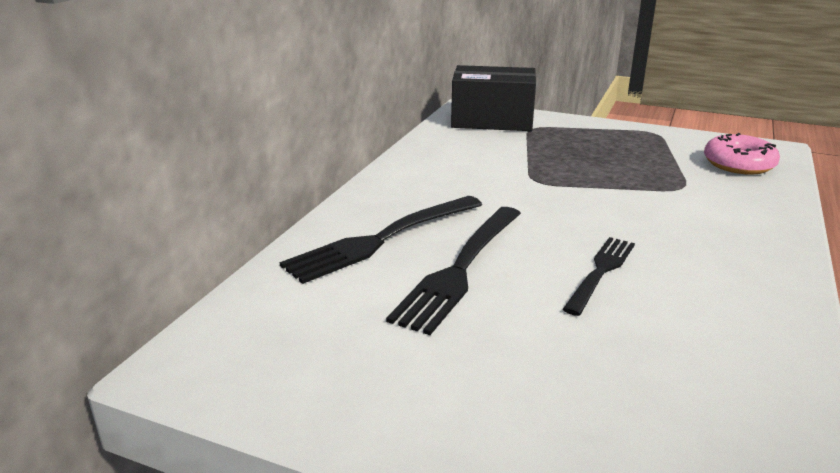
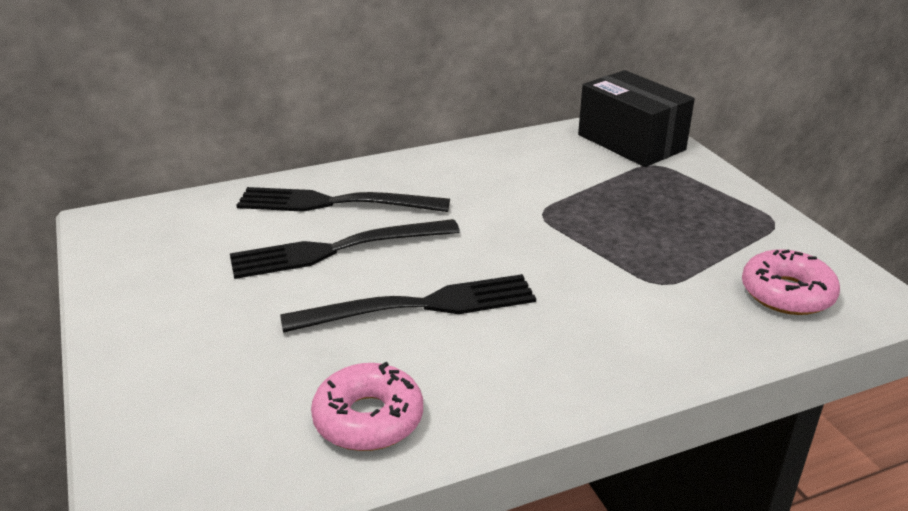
camera: 45 degrees right, 5 degrees up
black fork [563,237,635,316] -> black fork [280,274,536,333], size x1.59
none -> pink donut [311,362,423,451]

